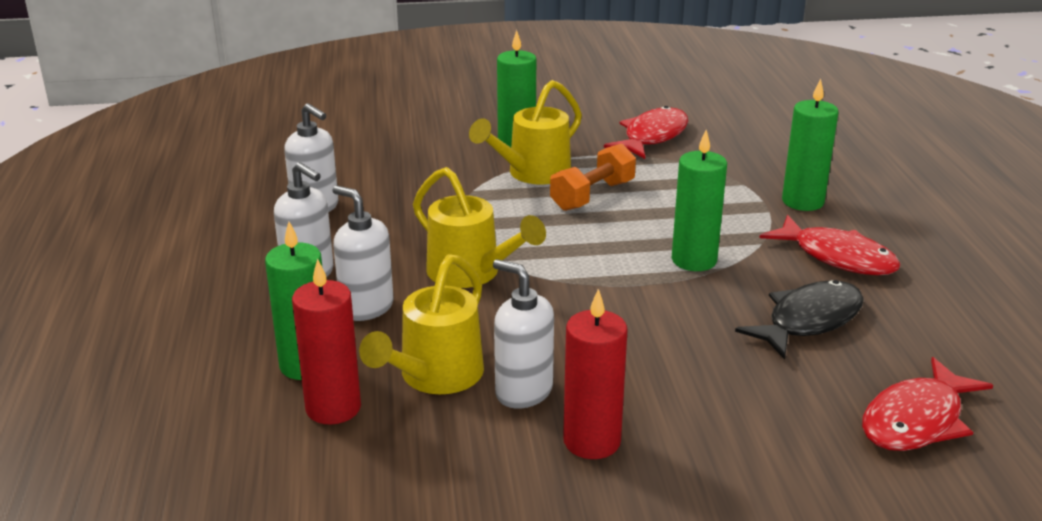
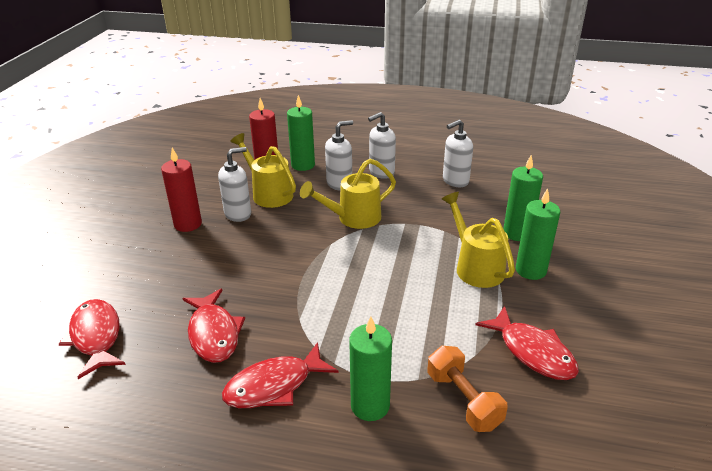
camera: 110 degrees right, 5 degrees up
orange dumbbell [550,143,636,211] -> orange dumbbell moved to [427,346,508,432]
green candle [672,130,727,271] -> green candle moved to [503,155,543,241]
black fish [735,280,864,359] -> red fish [182,289,245,363]

